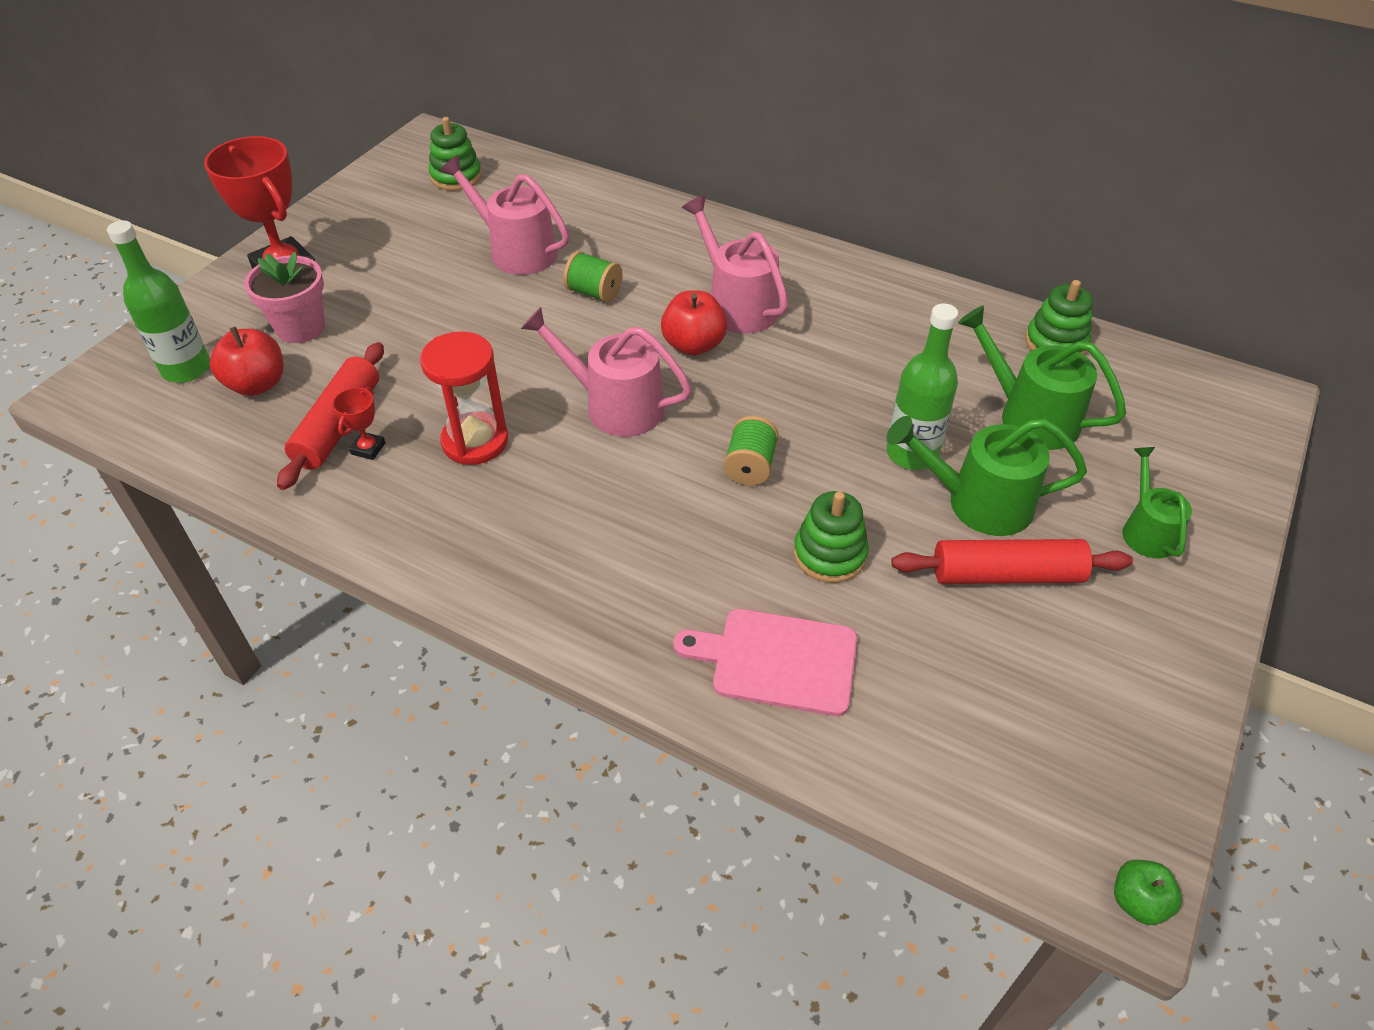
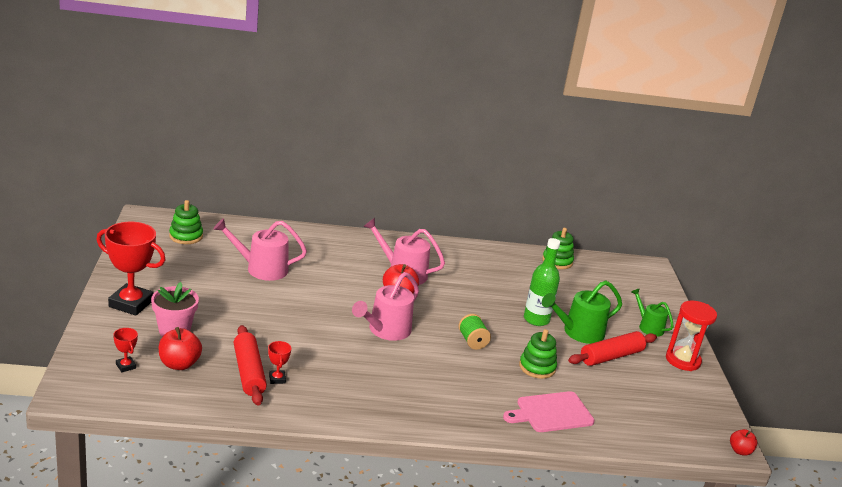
camera: 35 degrees left, 20 degrees down
green bottle [107,220,210,383] -> red trophy [113,328,138,372]
red hourglass [420,331,508,465] -> red hourglass moved to [666,301,717,371]
pink watering can [521,307,692,437] -> pink watering can turned 45 degrees counterclockwise [352,272,419,341]
green spool [564,251,622,303] -> none
green watering can [958,306,1126,450] -> none
green apple [1114,860,1182,925] -> red apple [730,429,757,456]

